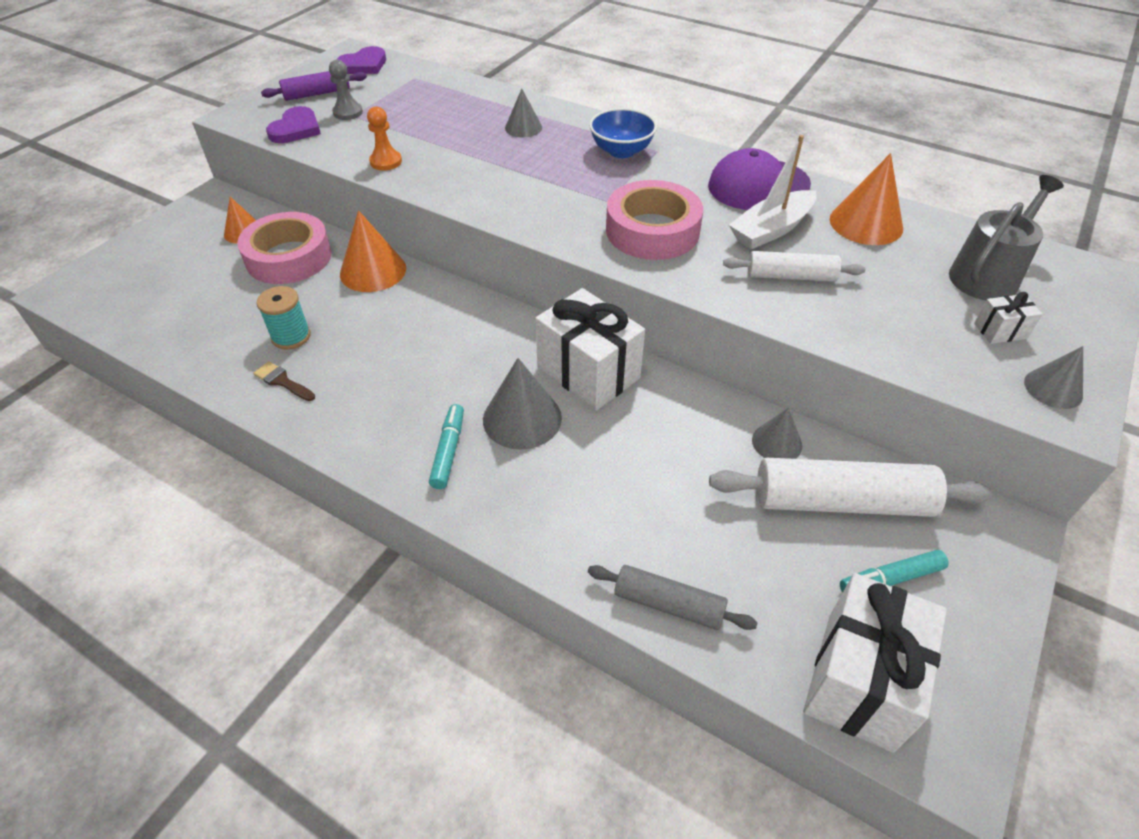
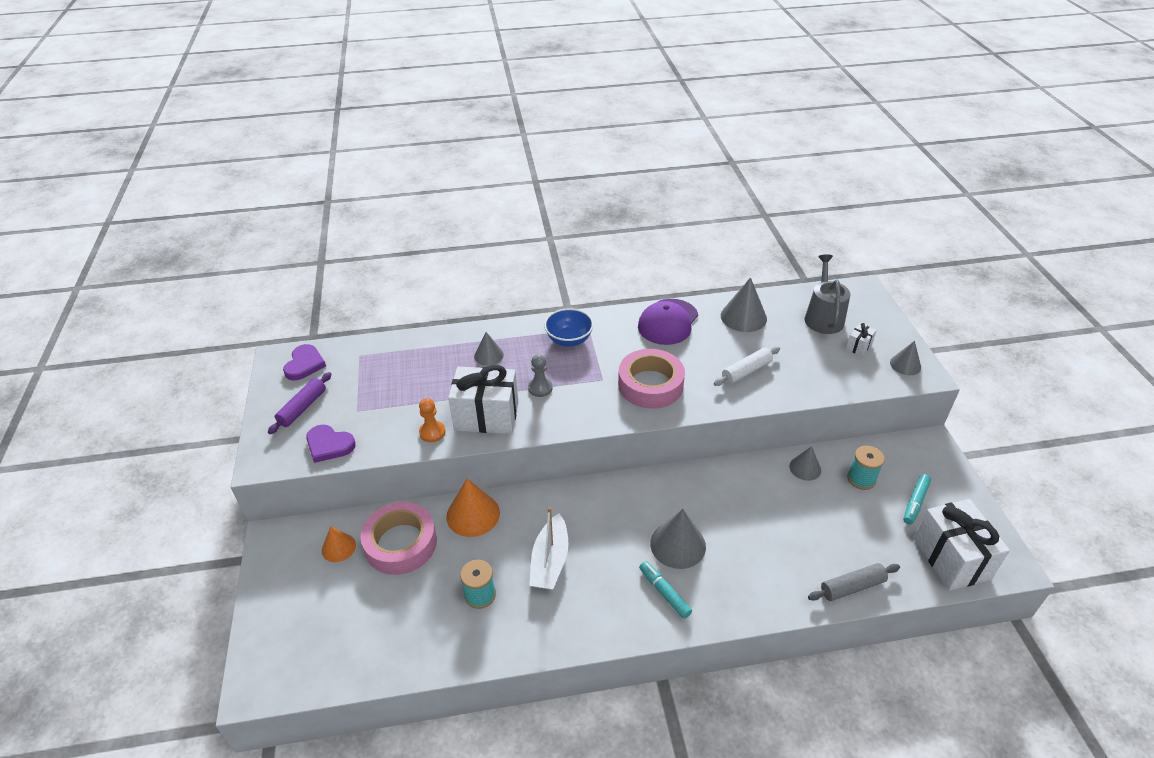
camera: 40 degrees left, 5 degrees down
brown brush [253,361,315,401] -> none
purple heart [266,106,321,143] -> purple heart turned 135 degrees clockwise [306,425,356,463]
grey pawn [329,60,363,120] -> grey pawn moved to [528,354,553,397]
white gift [535,288,645,411] -> white gift moved to [448,365,518,434]
white rolling pin [709,458,992,517] -> turquoise spool [847,446,885,490]
white boat [729,135,817,249] -> white boat moved to [529,507,569,590]
orange cone [830,153,903,245] -> grey cone [721,277,767,332]

